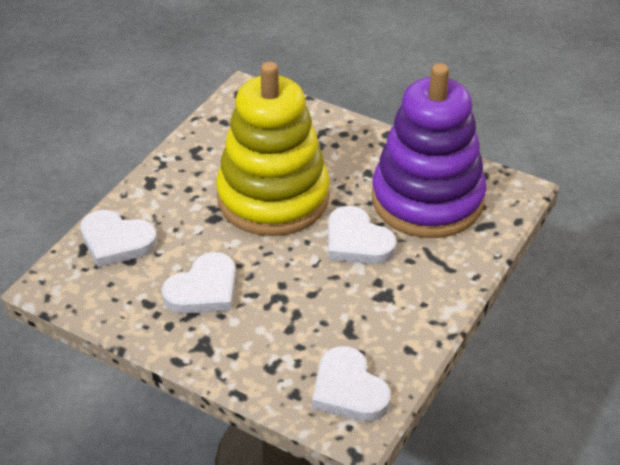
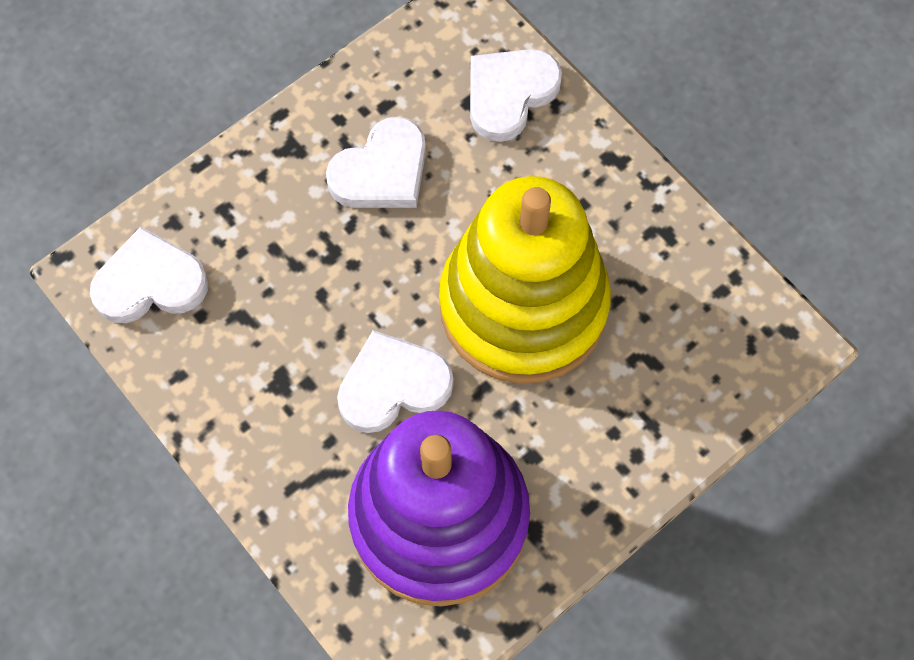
camera: 110 degrees right, 25 degrees up
white heart [162,252,236,314] -> white heart turned 105 degrees counterclockwise [326,117,426,208]

